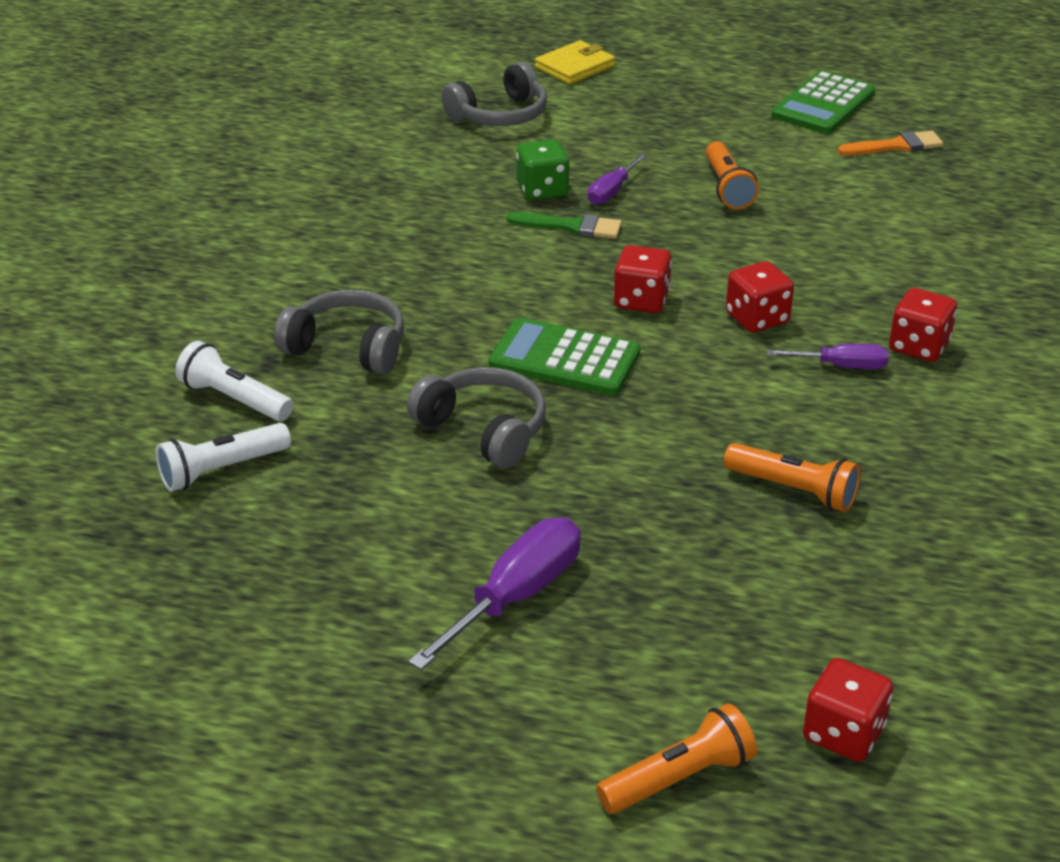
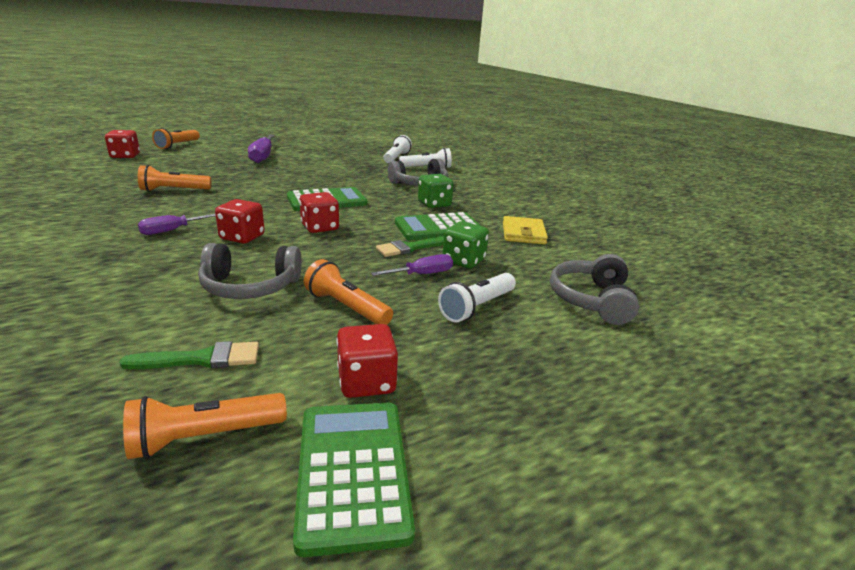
camera: 135 degrees right, 10 degrees down
grey headphones [407,367,546,468] -> grey headphones moved to [198,243,302,299]
yellow wallet [535,40,615,84] -> yellow wallet moved to [503,216,548,244]
purple screwdriver [588,154,647,205] -> purple screwdriver turned 75 degrees clockwise [371,254,453,276]
orange brush [837,131,943,155] -> orange flashlight [123,393,287,459]
red dice [889,288,957,362] -> red dice moved to [336,324,398,398]
none -> green brush [119,341,259,369]
none -> green calculator [395,212,481,240]
none -> green dice [418,174,453,208]
none -> white flashlight [438,273,516,322]

